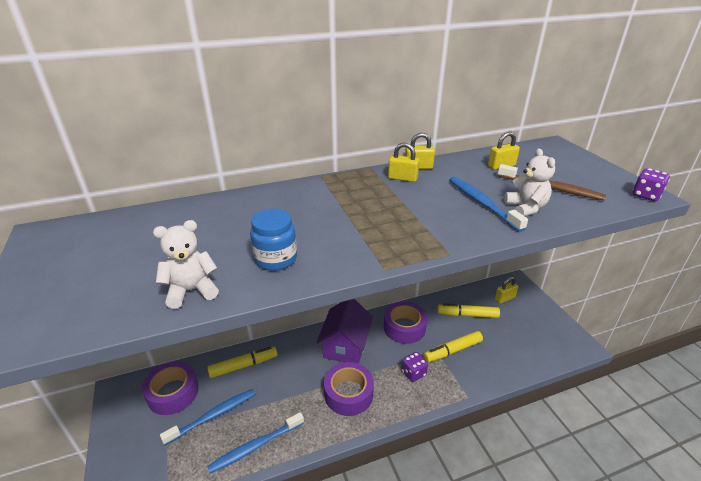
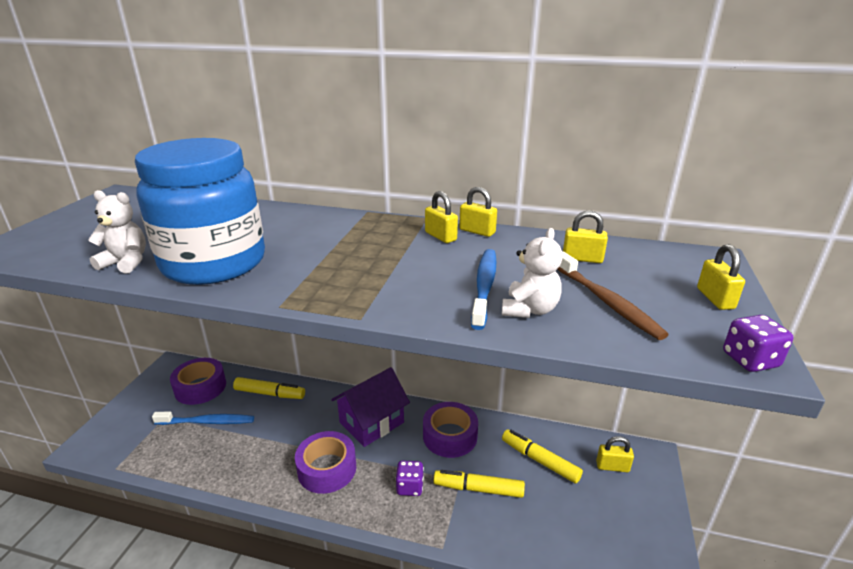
camera: 35 degrees right, 5 degrees down
blue toothbrush [207,412,304,473] -> none
blue jar [250,209,297,271] -> blue jar [135,138,265,285], size x2.26
none -> yellow padlock [697,244,745,310]

